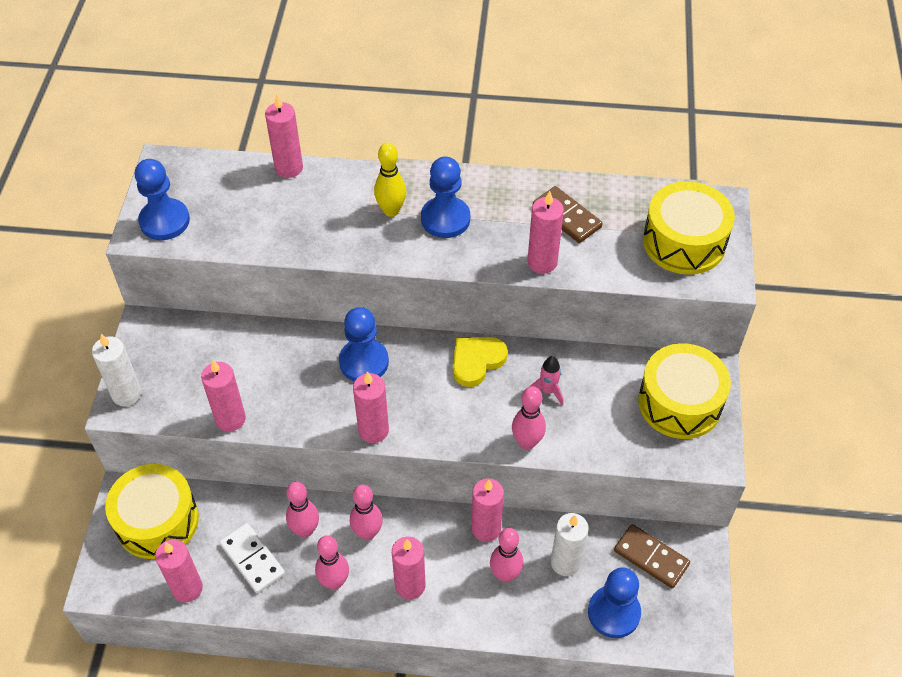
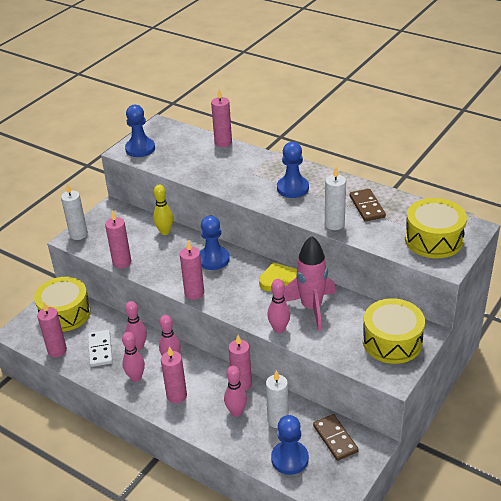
camera: 30 degrees right, 15 degrees down
yellow bowling pin [374,143,406,217] -> yellow bowling pin moved to [153,185,173,235]
pink candle [527,191,564,274] -> white candle [325,167,346,230]
pink rocket [529,356,563,405] -> pink rocket [283,236,336,331], size x2.21

